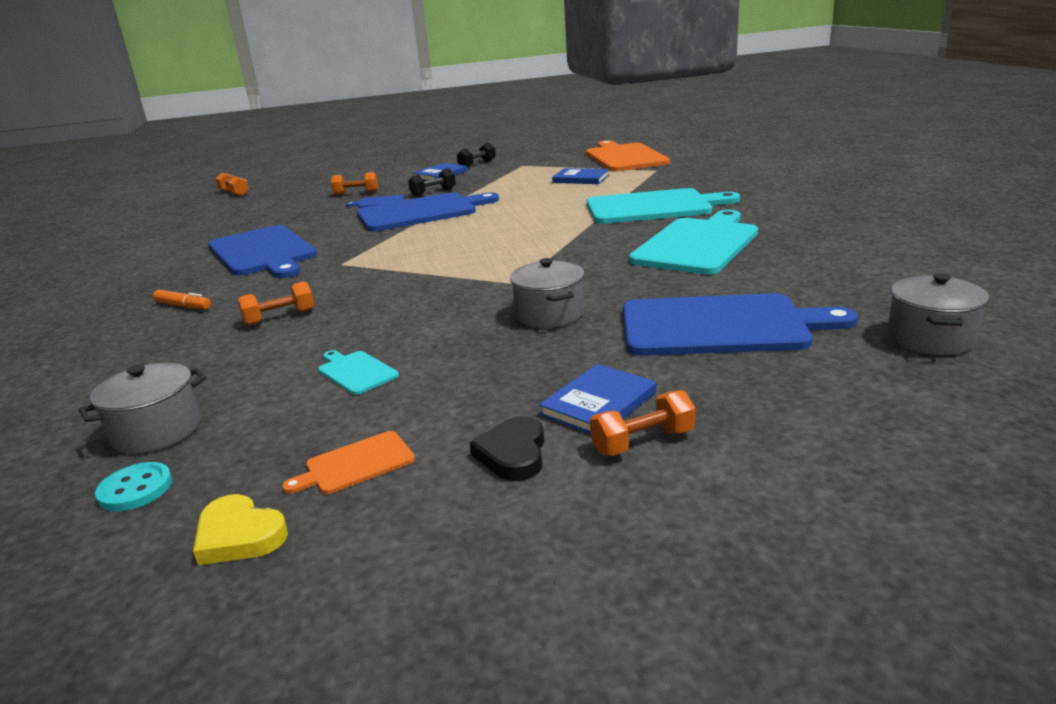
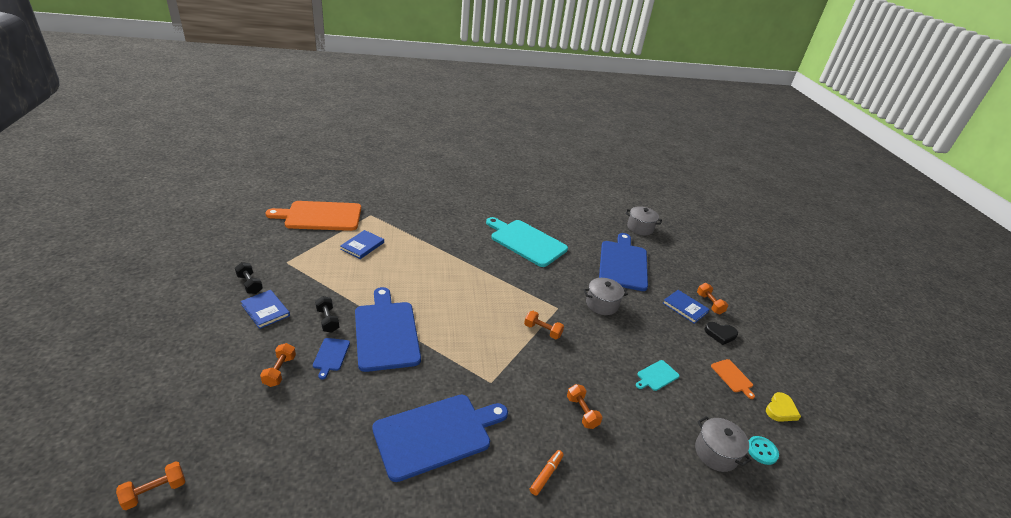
camera: 90 degrees left, 10 degrees up
turquoise cutting board [587,188,740,224] -> none
none -> orange dumbbell [524,311,564,340]

